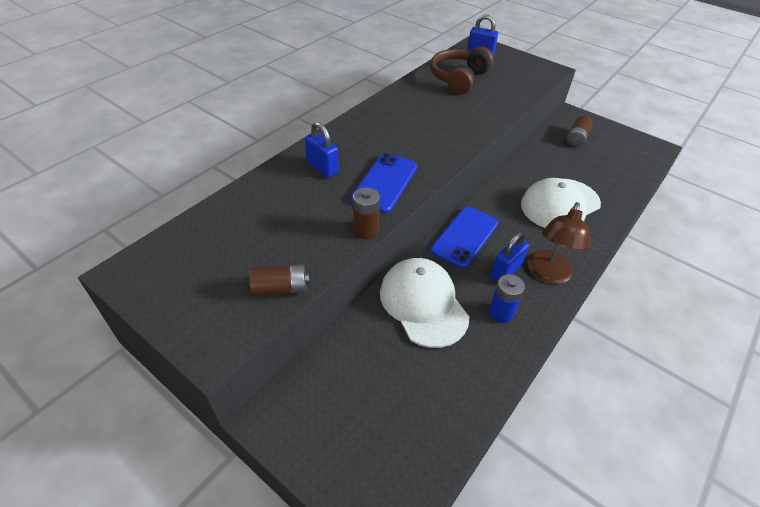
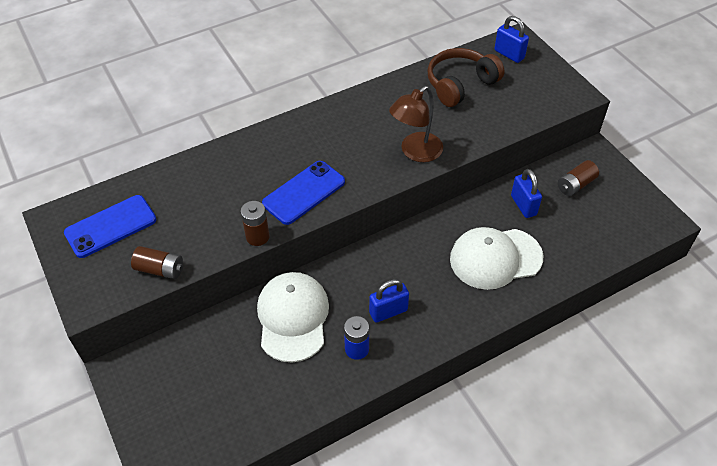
camera: 25 degrees right, 5 degrees up
blue padlock [305,122,339,178] -> blue padlock moved to [511,169,542,218]
blue phone [431,207,498,268] -> blue phone moved to [64,195,156,258]
brown lamp [528,202,591,284] -> brown lamp moved to [389,86,443,162]

